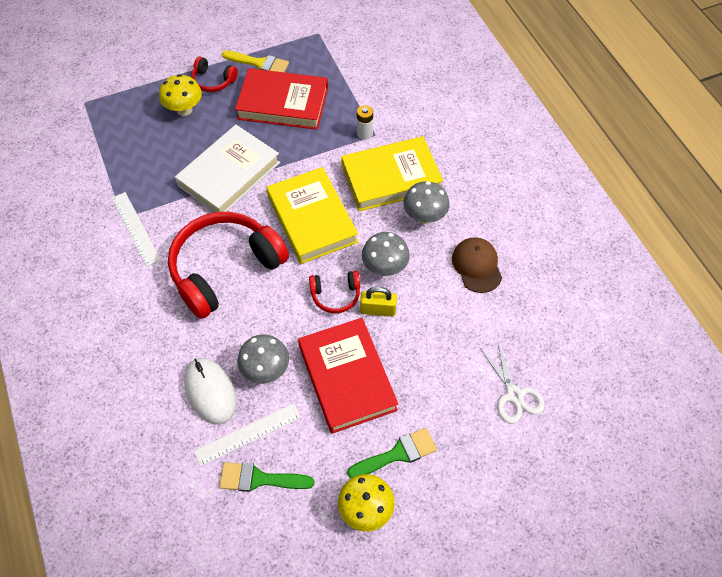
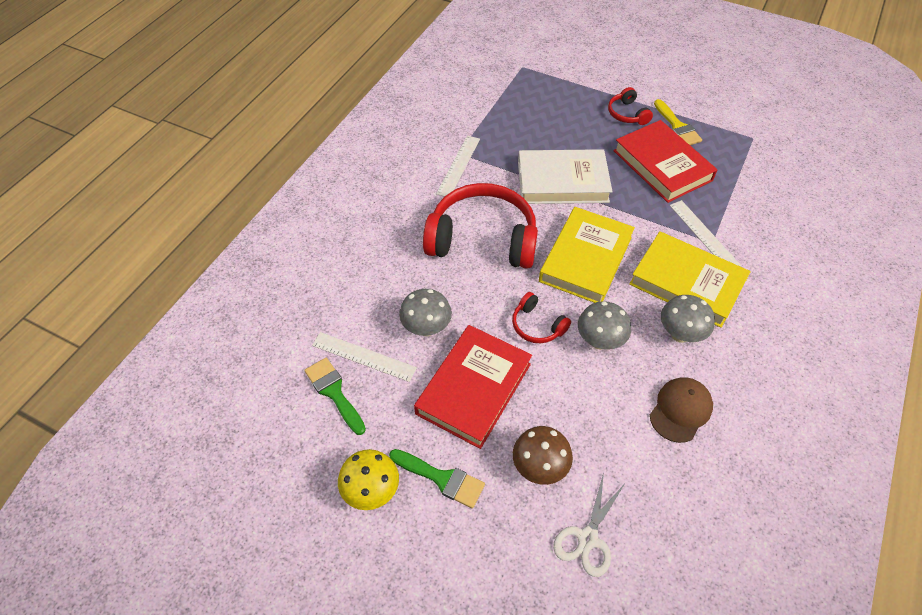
camera: 50 degrees right, 5 degrees down
yellow mushroom [159,74,202,116] -> none
white mouse [184,358,236,425] -> none
white battery [357,105,373,140] -> white ruler [669,200,741,266]
yellow padlock [360,287,397,317] -> none
none -> brown mushroom [513,426,573,485]

